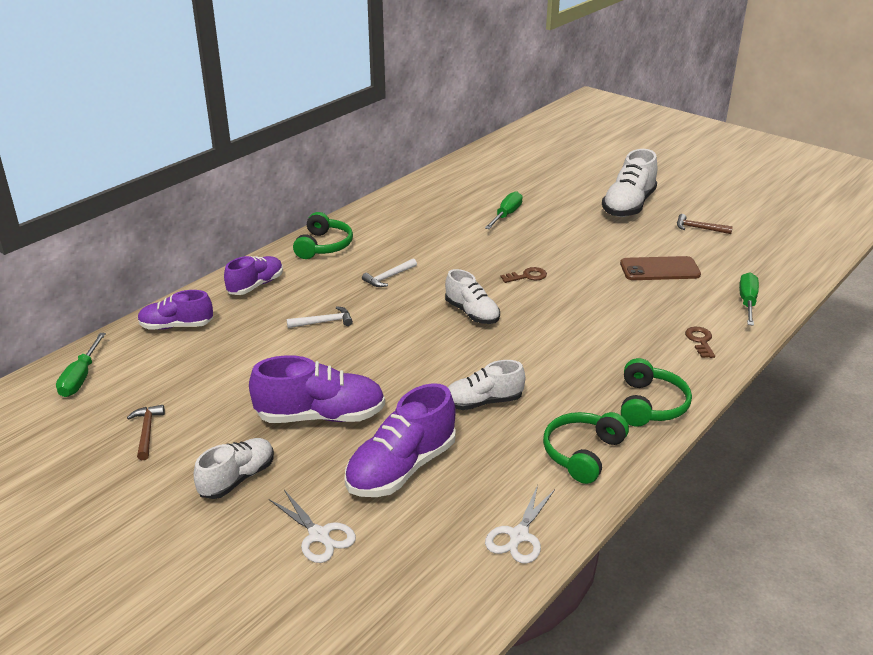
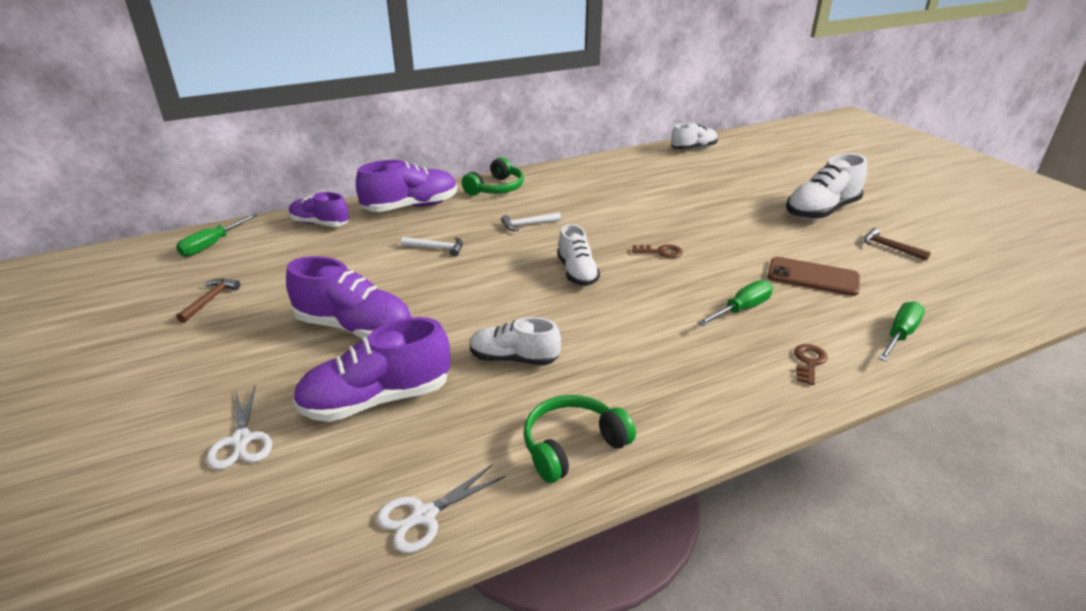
camera: 25 degrees right, 0 degrees up
white shoe [194,438,274,499] -> white shoe moved to [671,122,718,150]
purple shoe [224,256,283,295] -> purple shoe [356,160,457,212], size x1.54
green screwdriver [485,191,523,229] -> green screwdriver moved to [697,280,773,326]
green headphones [621,358,692,426] -> none

